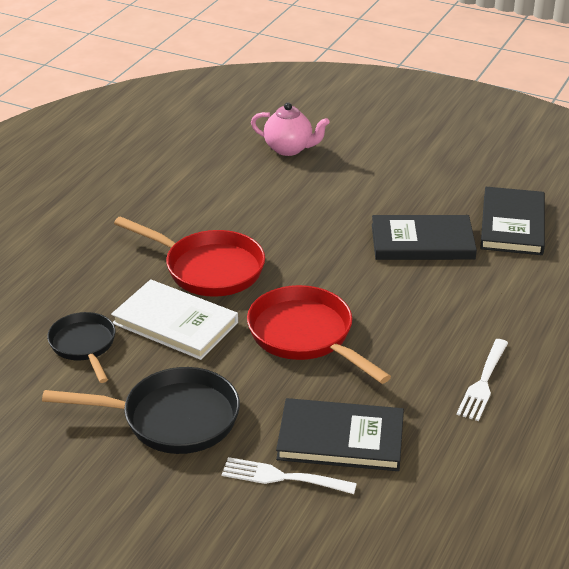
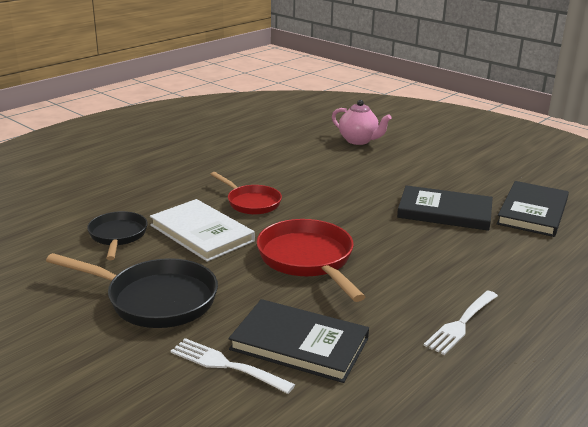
camera: 15 degrees right, 10 degrees down
red pan [114,216,265,297] -> red pan [210,172,282,215], size x0.64

